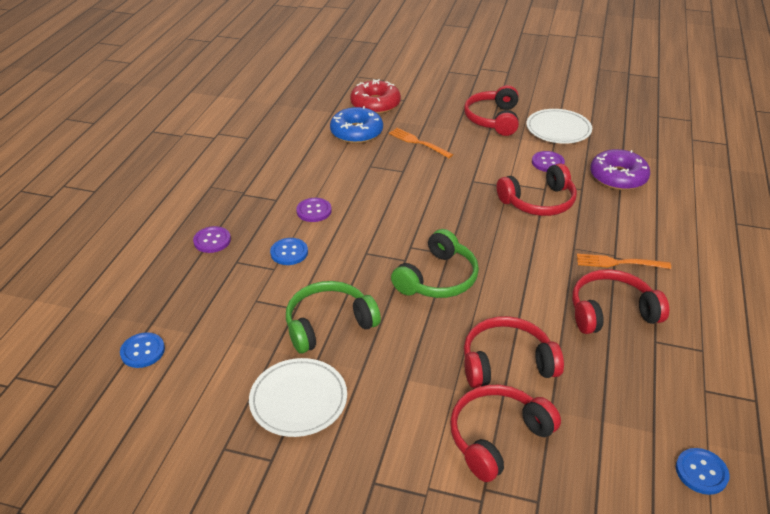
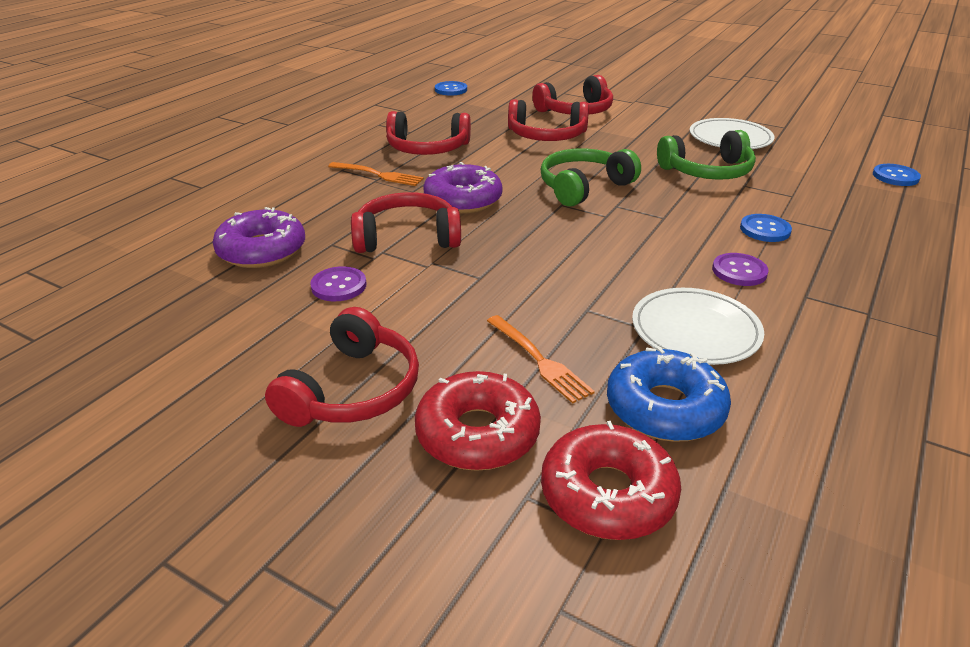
camera: 165 degrees left, 5 degrees down
purple button [193,226,231,253] -> none
white plate [526,109,592,144] -> white plate moved to [632,288,764,365]
none -> red donut [415,371,541,471]
none -> purple donut [423,162,503,214]

